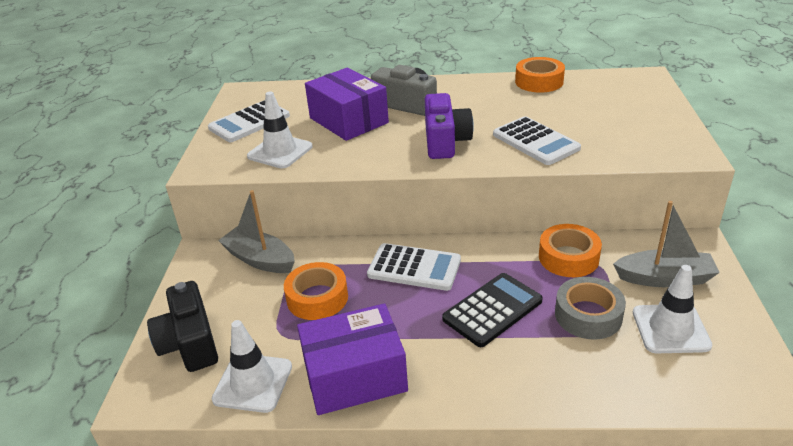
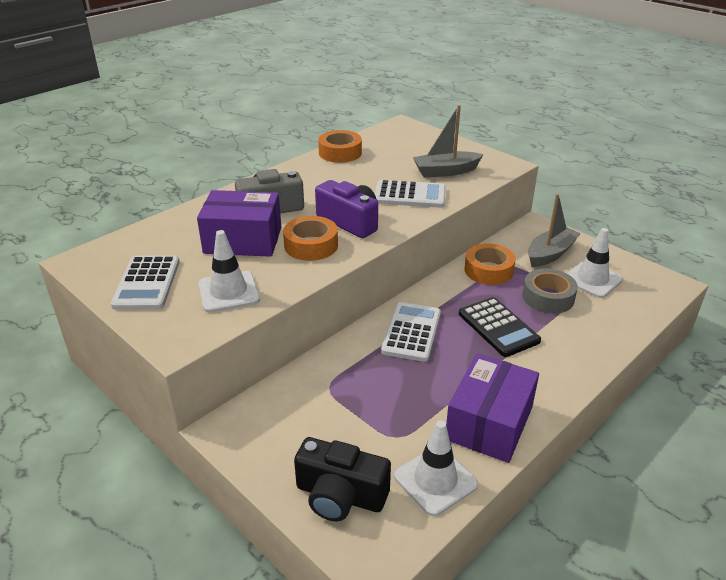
camera: 50 degrees left, 0 degrees up
grey boat [218,190,295,273] -> grey boat moved to [413,105,484,177]
orange tape [284,262,348,320] -> orange tape moved to [283,216,338,261]
white calculator [367,243,461,291] -> white calculator turned 45 degrees counterclockwise [381,302,441,362]
black calculator [442,273,543,347] -> black calculator turned 150 degrees clockwise [459,297,541,357]

